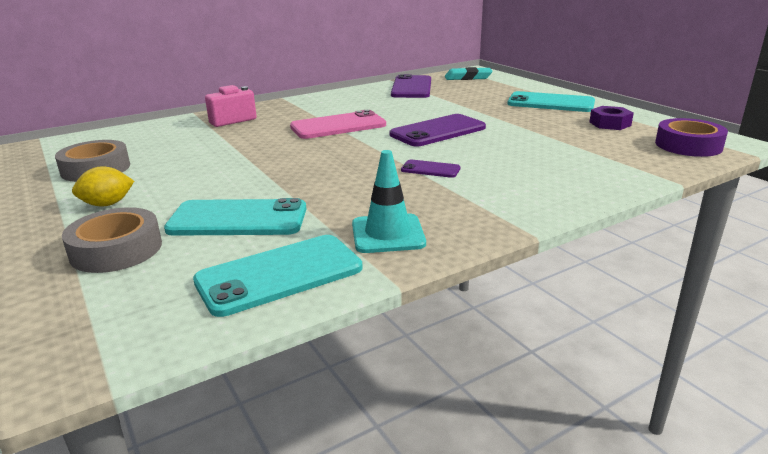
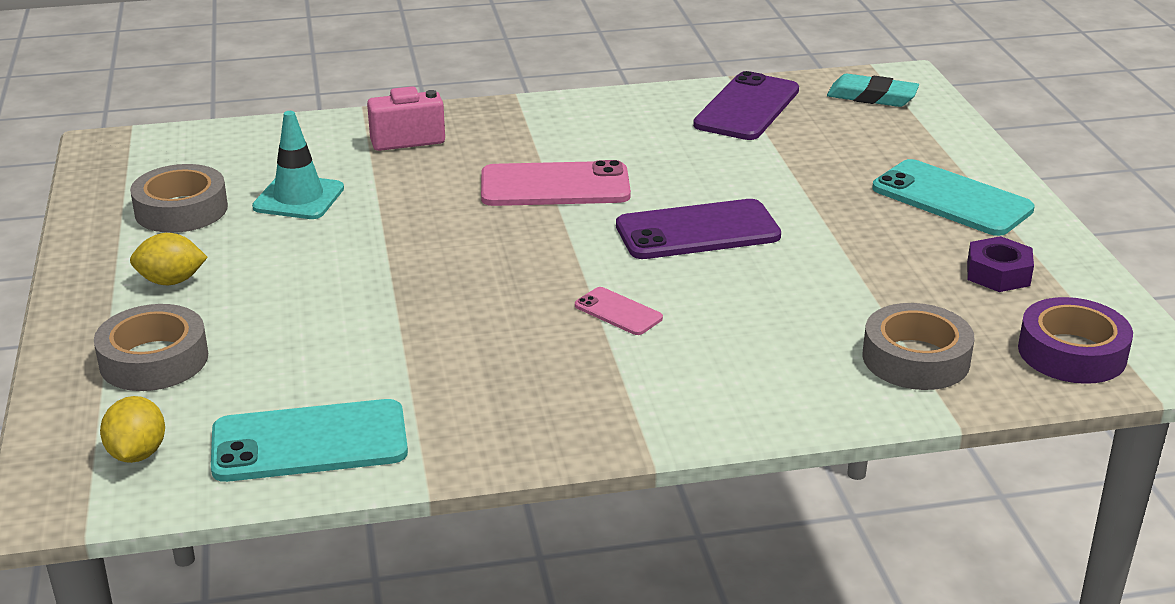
camera: 20 degrees right, 5 degrees up
turquoise phone [164,198,306,236] -> none
turquoise traffic cone [352,150,426,253] -> turquoise traffic cone moved to [252,111,344,219]
purple phone [401,160,461,178] -> pink phone [575,287,663,335]
none -> yellow lemon [100,396,165,463]
none -> grey tape [862,303,975,390]

